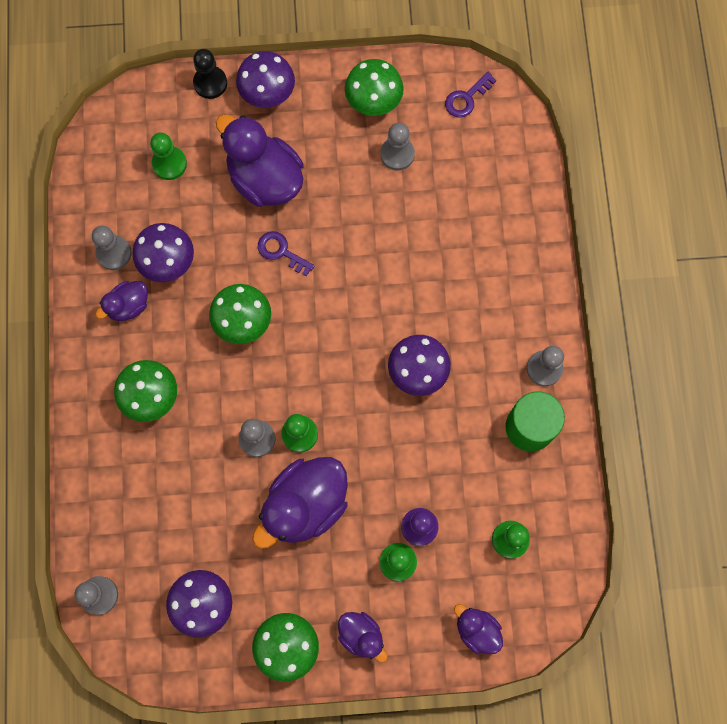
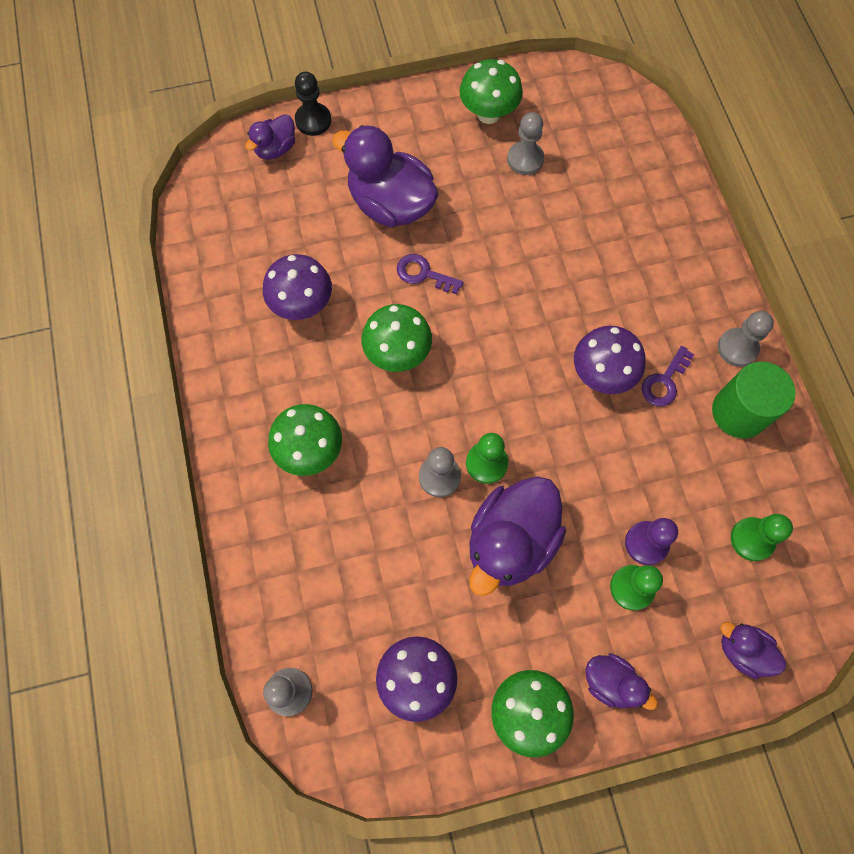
camera: 10 degrees left, 5 degrees down
grey pawn [92,226,132,270] -> none
purple duck [96,281,148,321] -> purple duck moved to [245,114,295,160]
green pawn [150,132,187,180] -> none
purple mushroom [236,51,295,108] -> none
purple key [445,72,496,117] -> purple key moved to [641,346,695,406]

